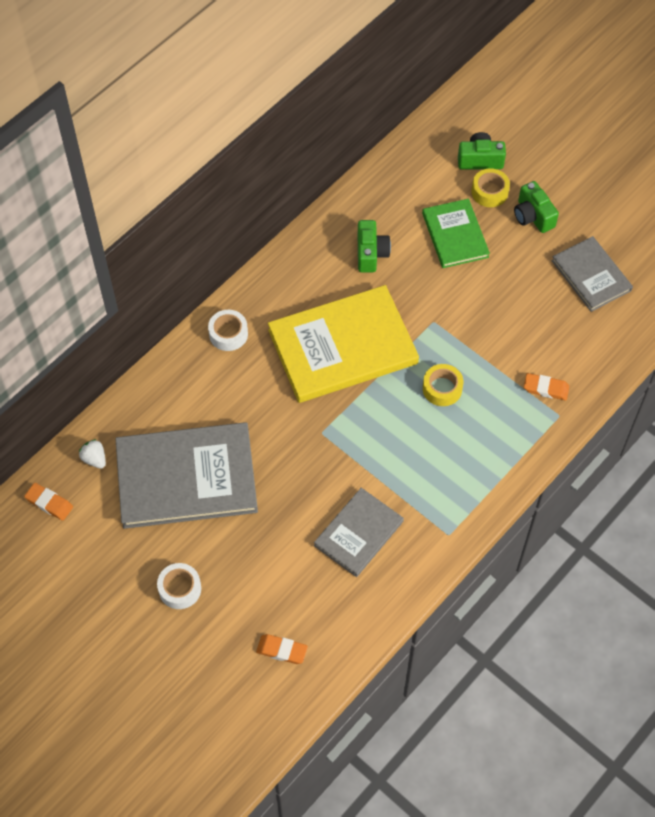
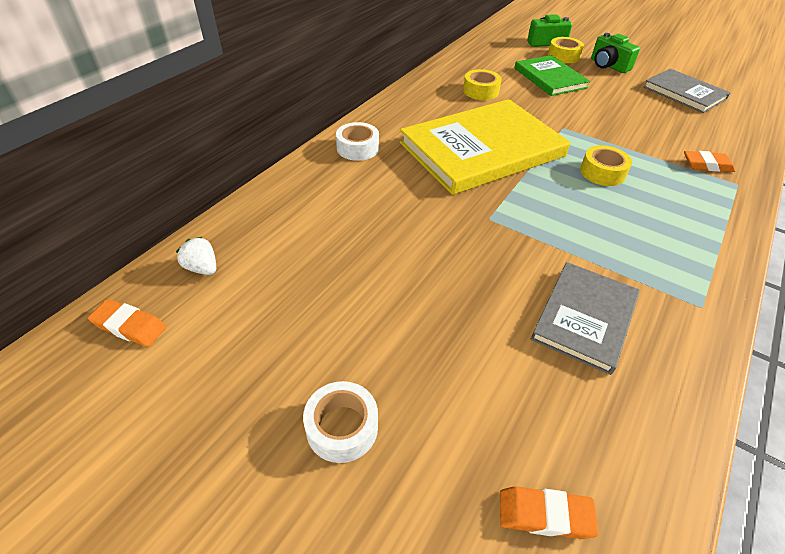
camera: 10 degrees left, 15 degrees down
grey book [116,422,258,529] -> none
green camera [358,220,391,272] -> yellow tape [463,69,502,100]

